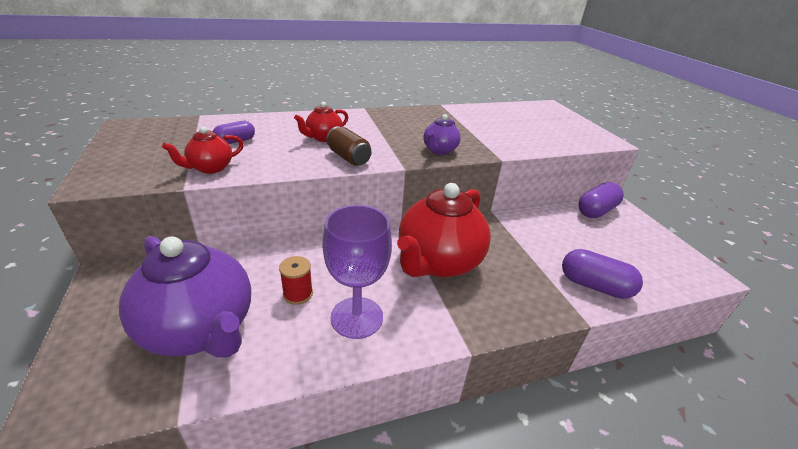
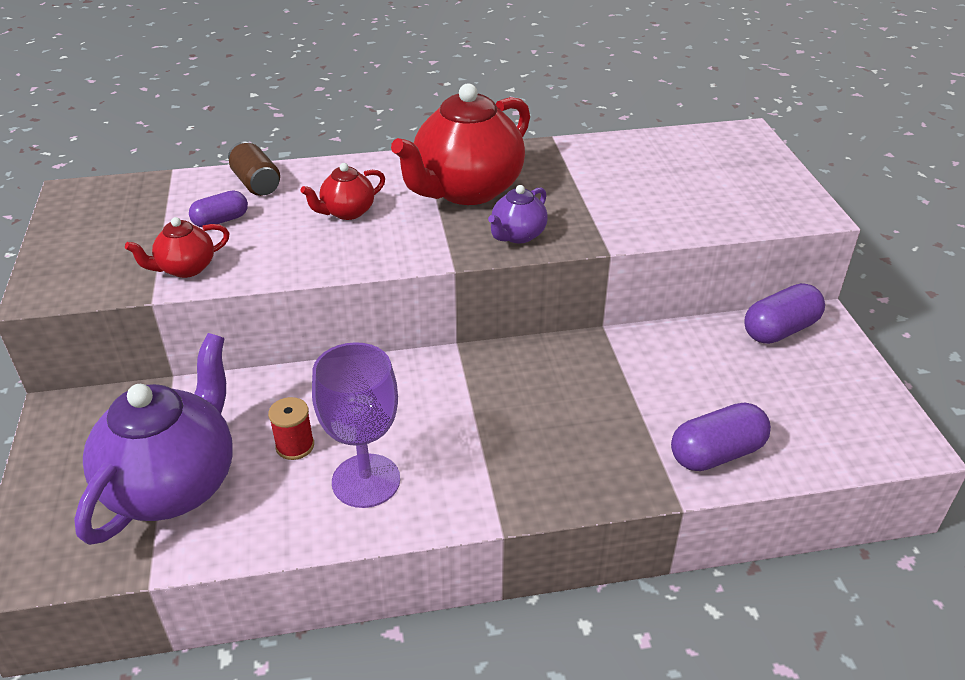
camera: 10 degrees right, 5 degrees up
purple teapot [119,236,251,358] -> purple teapot turned 120 degrees counterclockwise [74,333,233,545]
brown can [326,126,372,166] -> brown can moved to [228,142,280,196]
red teapot [397,183,491,277] -> red teapot moved to [391,83,530,205]
purple capsule [562,249,643,299] -> purple capsule turned 60 degrees counterclockwise [671,403,771,471]

